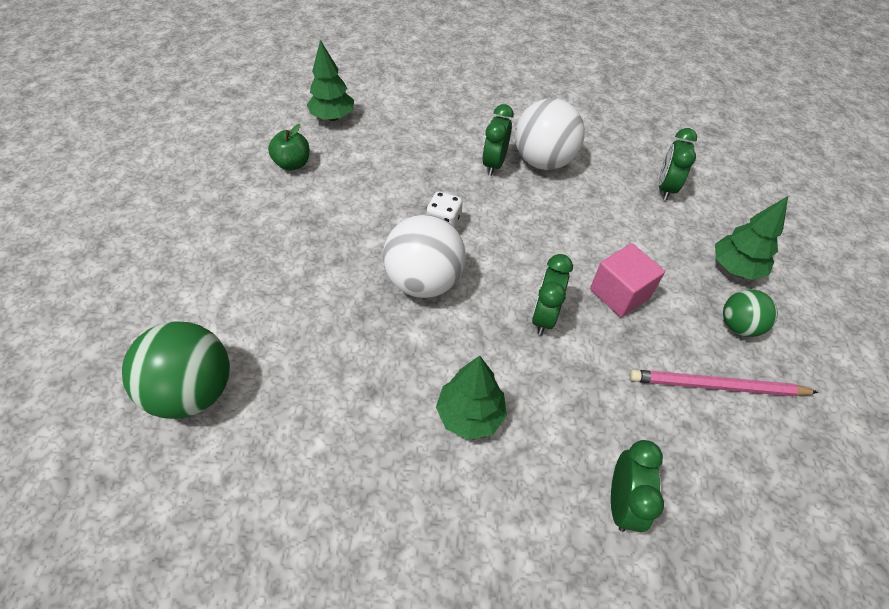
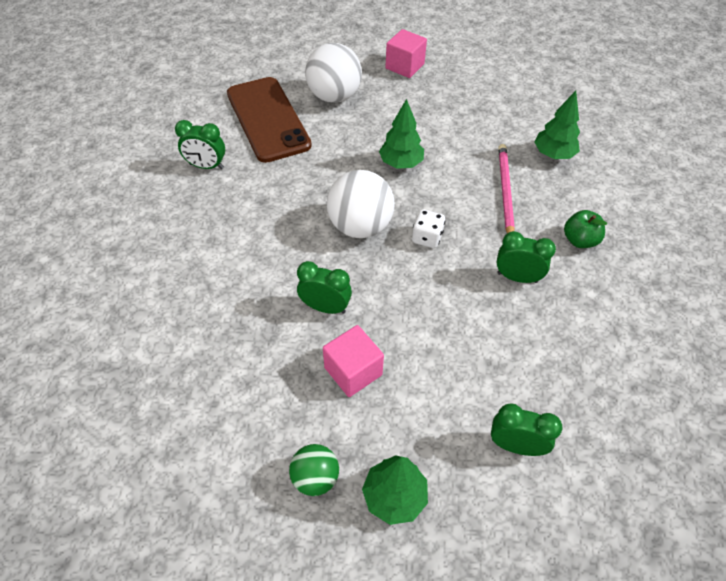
camera: 90 degrees right, 0 degrees up
green ball [122,321,230,419] -> brown phone [227,77,312,163]
green apple [268,124,309,171] -> green apple moved to [564,210,607,248]
green tree [436,356,507,440] -> green tree moved to [379,99,424,169]
white ball [515,98,585,170] -> white ball moved to [305,43,362,103]
green clock [611,440,664,532] -> green clock moved to [175,120,225,169]
pink pencil [629,369,819,396] -> pink pencil moved to [498,144,515,233]
none -> pink cube [385,29,427,78]

